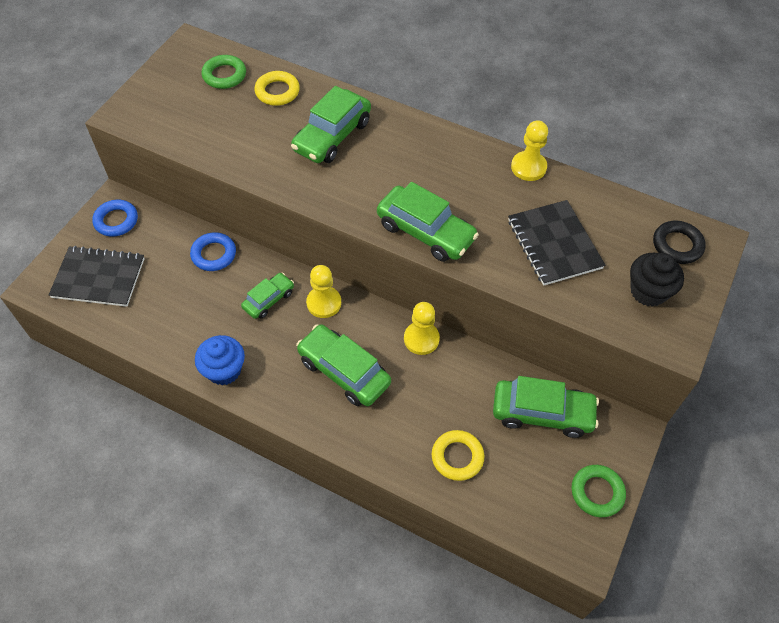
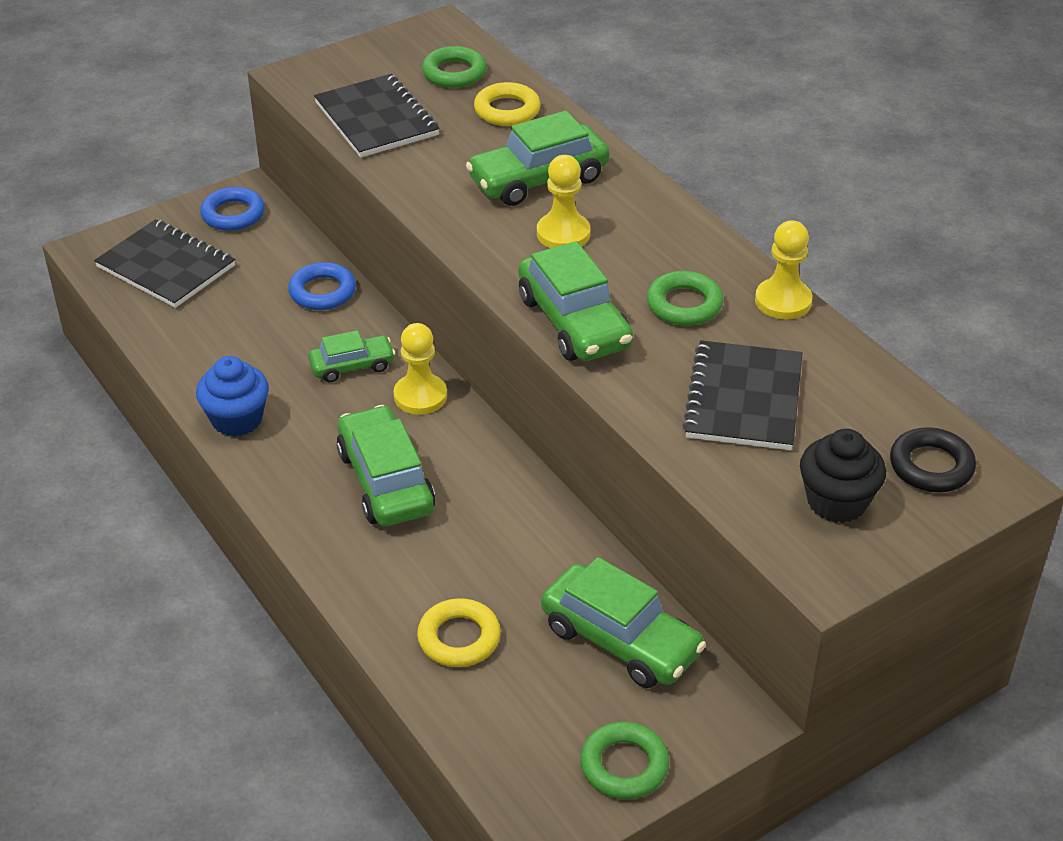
camera: 30 degrees right, 15 degrees down
yellow pawn [404,302,440,355] -> yellow pawn moved to [537,155,590,248]
none -> black notebook [314,74,440,158]
none -> green ring [647,271,723,326]

